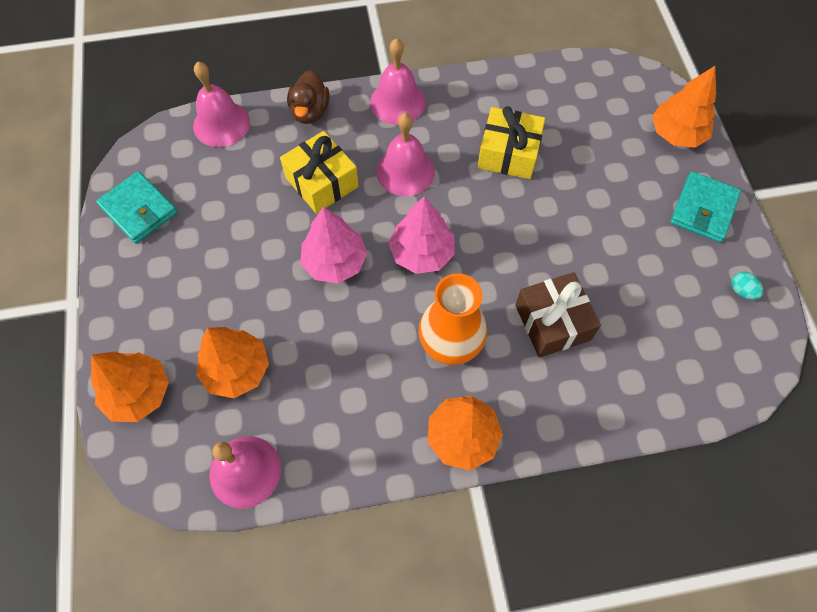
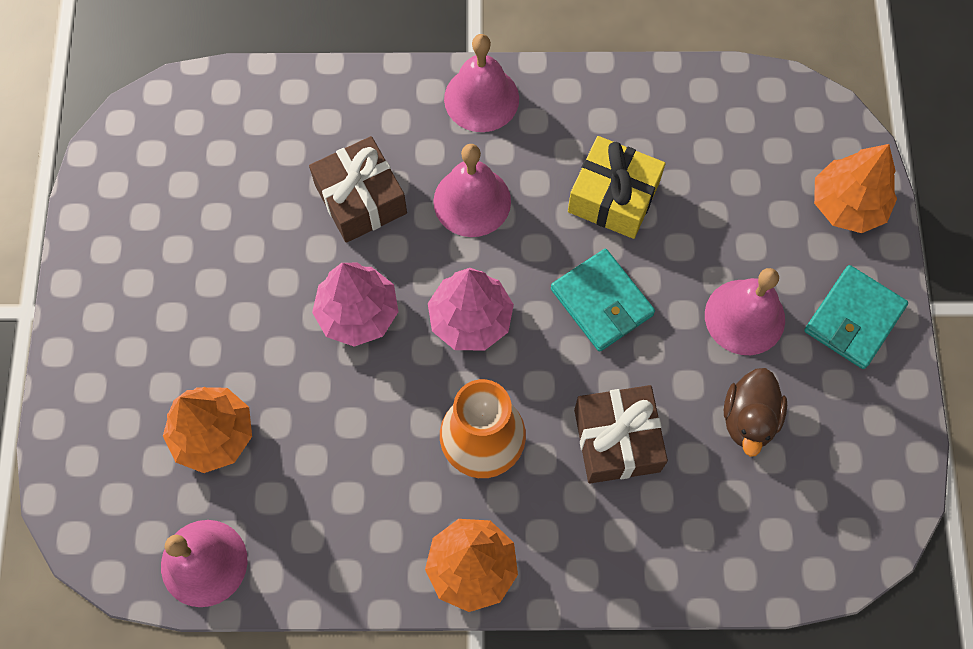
camera: 10 degrees right, 5 degrees up
orange tree [91,351,169,422] -> none
turquoise wallet [96,171,178,244] -> turquoise wallet moved to [551,249,655,352]
pink bell [193,62,250,147] -> pink bell moved to [705,268,785,355]
yellow gift [280,131,359,214] -> brown gift [309,136,407,243]
brown duck [287,70,330,124] -> brown duck moved to [724,368,787,457]
turquoise egg [731,272,764,300] -> none

